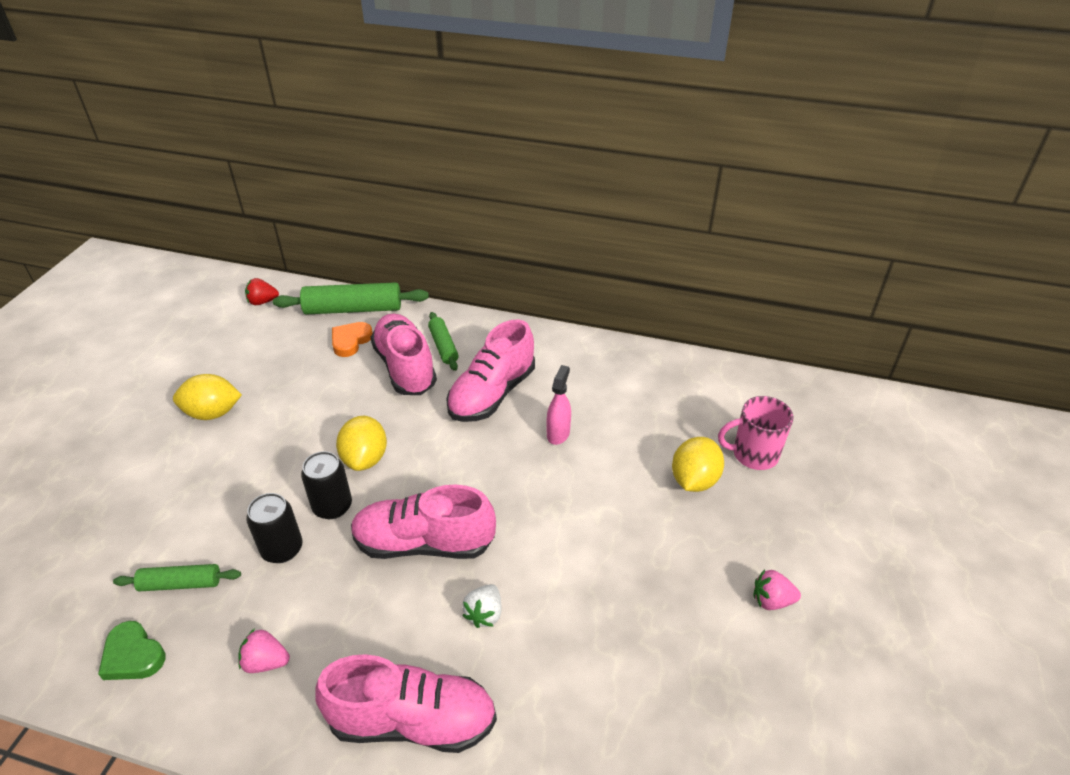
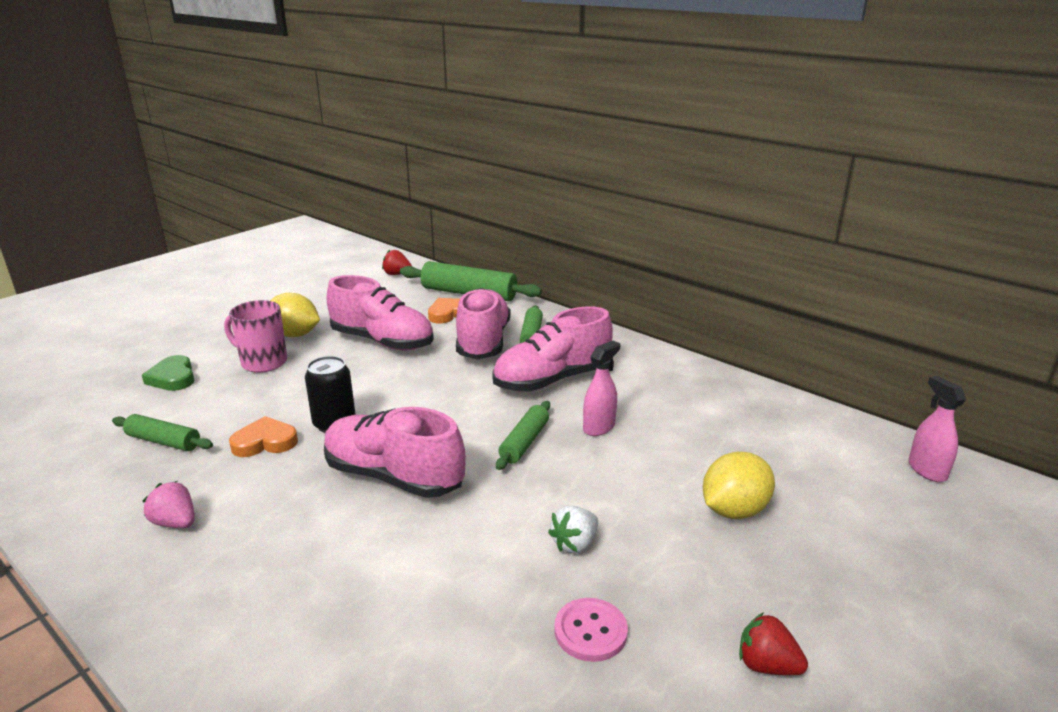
camera: 25 degrees right, 15 degrees down
green heart [98,621,166,680] -> green heart moved to [142,355,194,391]
black can [246,493,303,563] -> orange heart [229,416,298,457]
pink shoe [315,654,497,753] -> pink shoe moved to [327,275,434,350]
yellow lemon [336,416,387,471] -> none
white strawberry [462,584,502,628] -> white strawberry moved to [548,506,598,553]
pink mug [718,396,794,470] -> pink mug moved to [224,300,287,373]
pink strawberry [754,569,801,610] -> red strawberry [739,612,808,675]
none -> green rolling pin [496,401,550,470]
none -> pink button [554,598,628,662]
none -> pink spray bottle [908,376,966,482]

